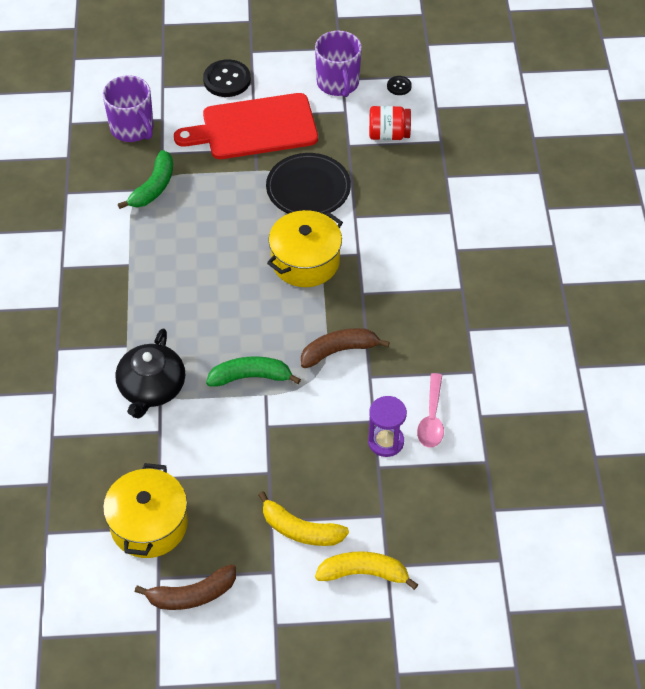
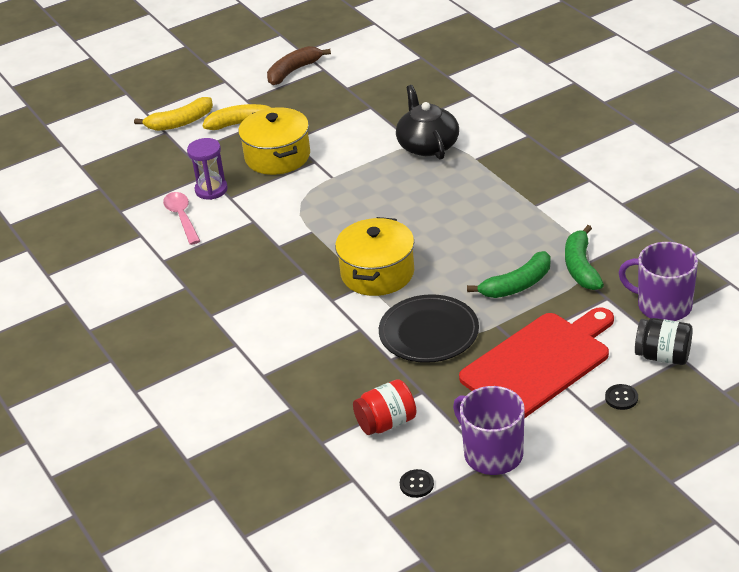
camera: 155 degrees right, 15 degrees down
yellow pot [103,463,188,558] -> yellow pot moved to [238,107,310,175]
black button [203,59,251,97] -> black button [605,384,638,410], size x0.52
green banana [206,356,301,387] -> green banana moved to [467,251,550,298]
brown banana [301,328,390,368] -> none
none -> black jar [635,318,693,365]

